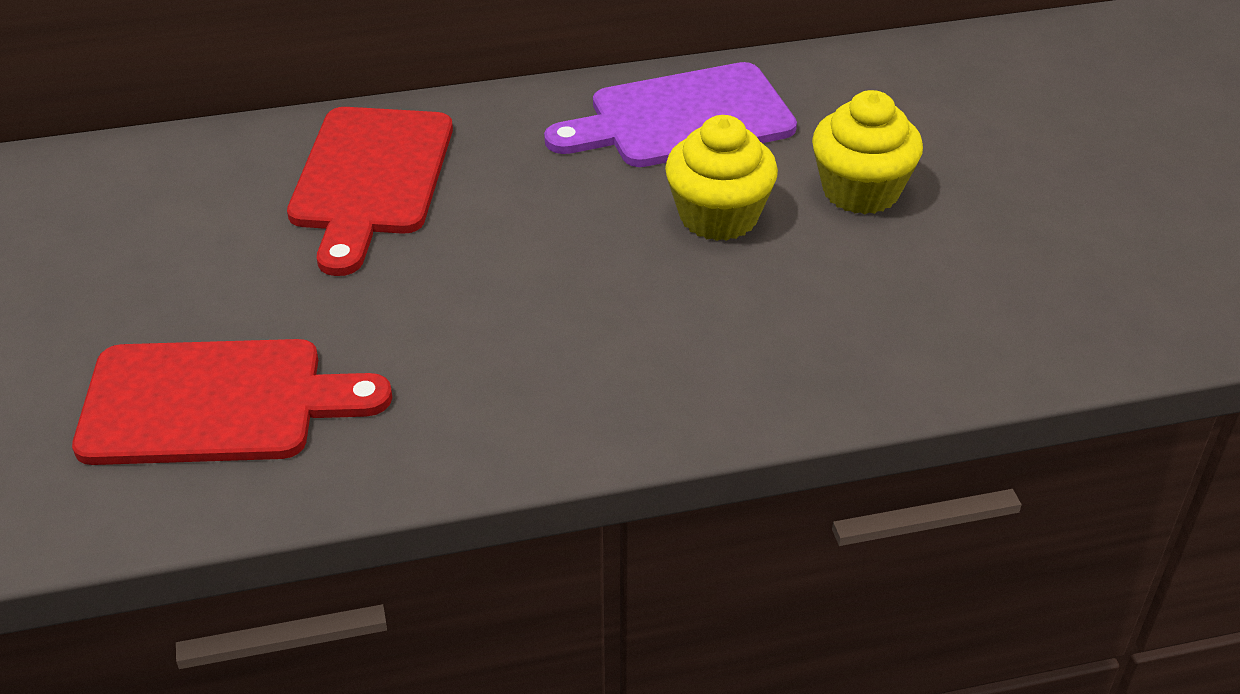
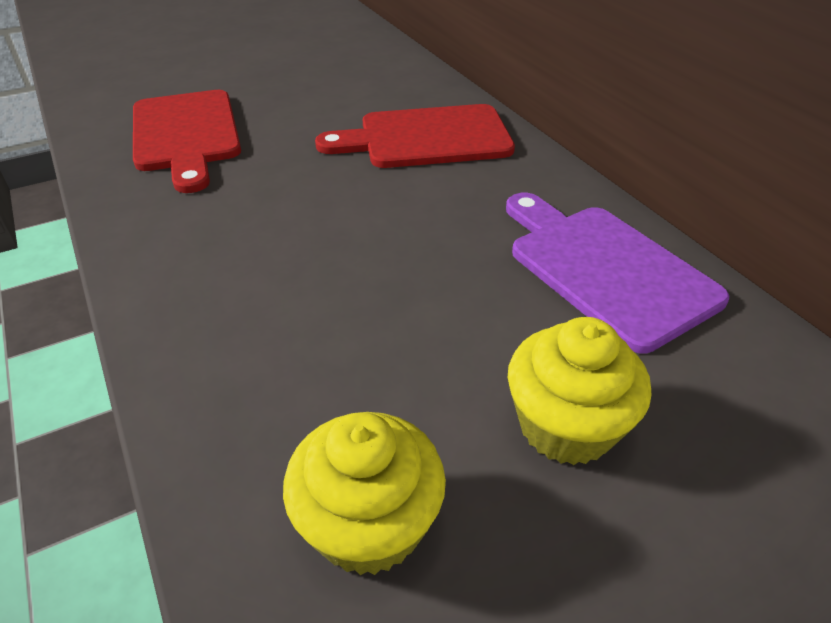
camera: 75 degrees right, 0 degrees up
yellow cupcake [665,115,778,241] -> yellow cupcake moved to [283,412,446,575]

